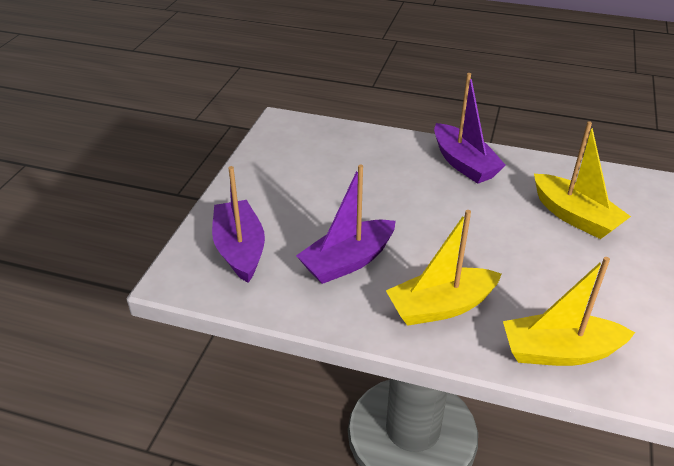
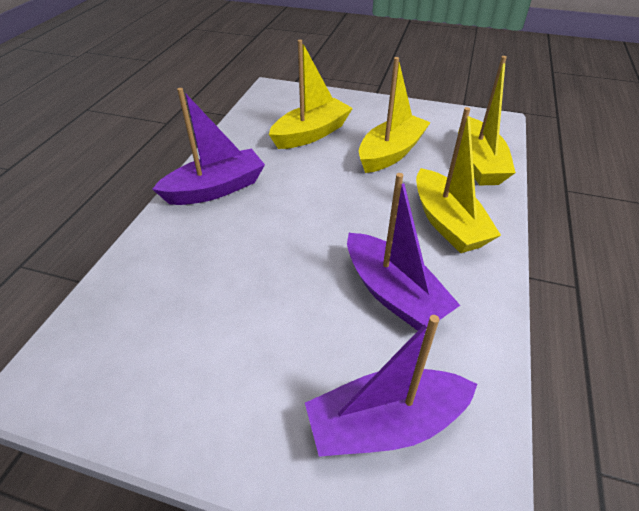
camera: 90 degrees left, 5 degrees up
none -> yellow boat [359,57,431,173]

